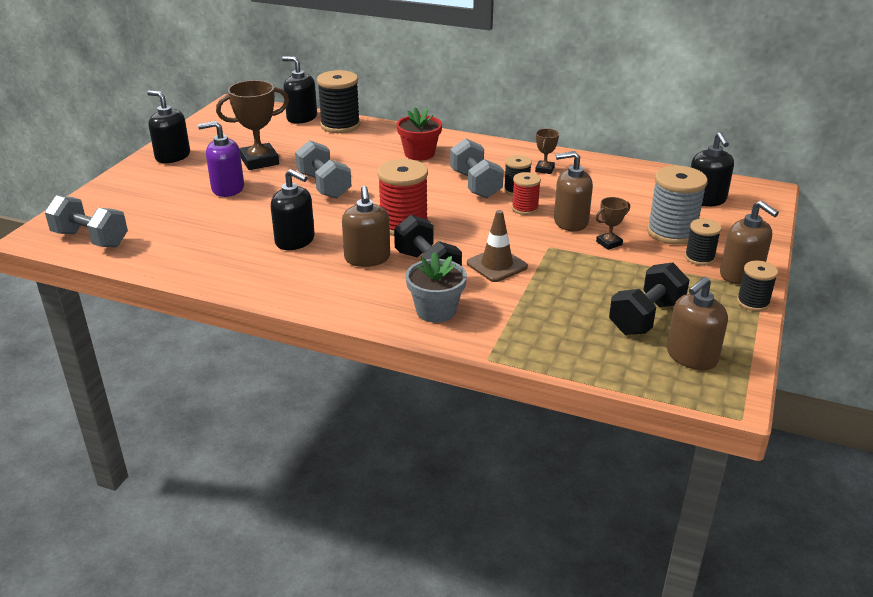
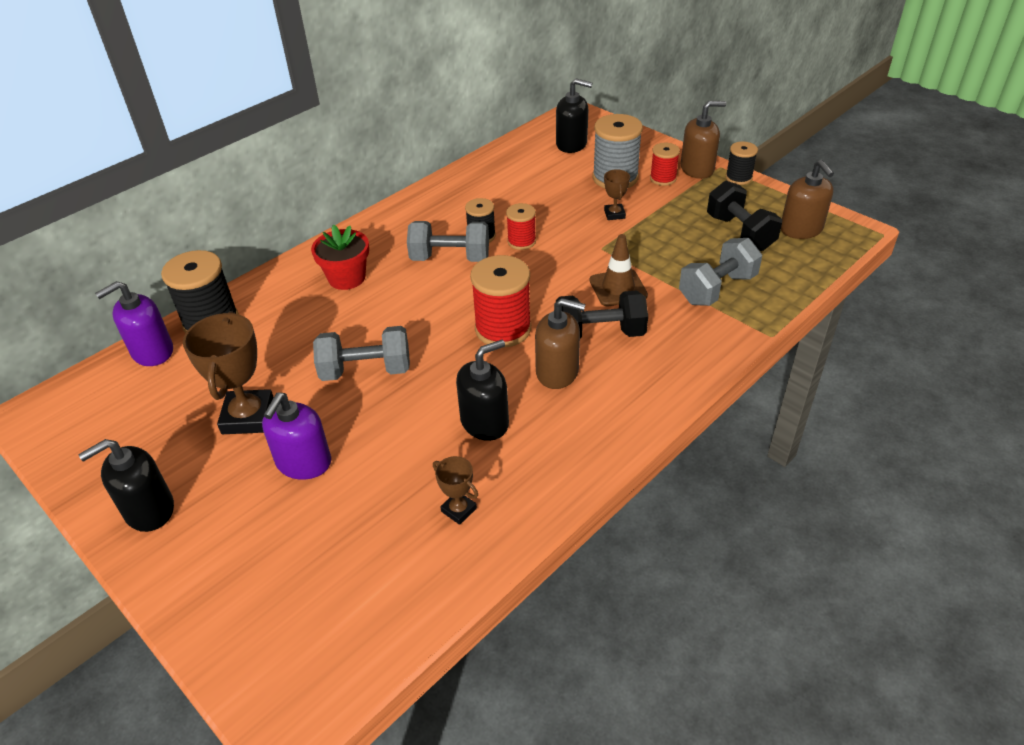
camera: 65 degrees left, 10 degrees up
grey dumbbell [45,195,128,247] -> grey dumbbell moved to [679,238,762,306]
black soap dispenser [282,57,317,124] -> purple soap dispenser [95,281,173,366]
grey flower pot [405,252,467,323] -> none
brown trophy [535,129,559,174] -> brown trophy moved to [433,456,478,525]
brown soap dispenser [554,151,593,231] -> none
black spool [685,219,721,266] -> red spool [650,143,680,186]

